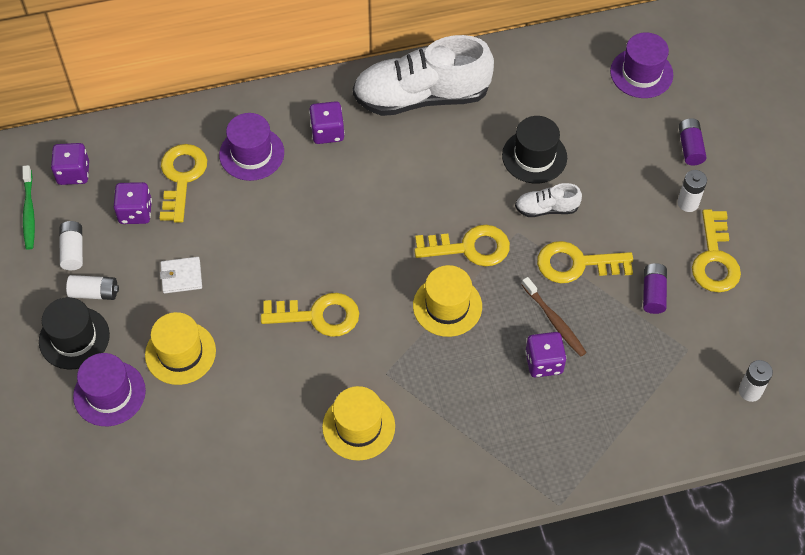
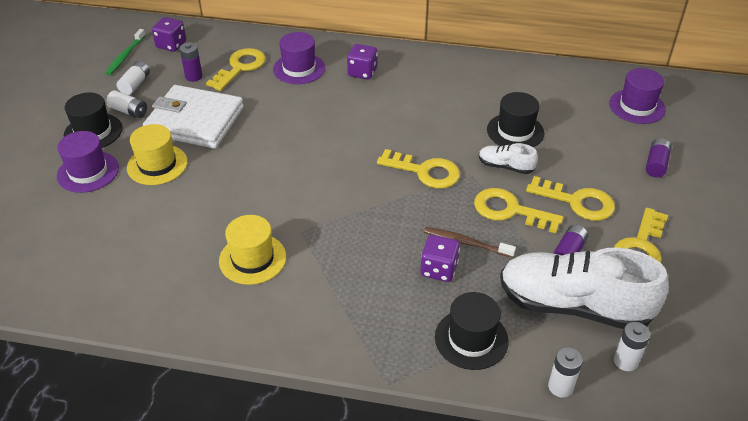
camera: 25 degrees right, 15 degrees down
purple dice [114,182,152,224] -> purple battery [179,42,203,82]
white wallet [160,257,202,294] -> white wallet [143,85,244,148], size x2.42
yellow key [261,293,359,337] -> yellow key moved to [526,176,615,221]
white shoe [353,35,494,116] -> white shoe moved to [500,248,669,329]
yellow hat [413,265,482,337] -> none
brown toothbrush [522,277,587,357] -> brown toothbrush turned 120 degrees clockwise [424,227,516,258]
white battery [677,170,707,212] -> white battery moved to [548,347,583,398]
none -> black hat [435,292,509,370]

